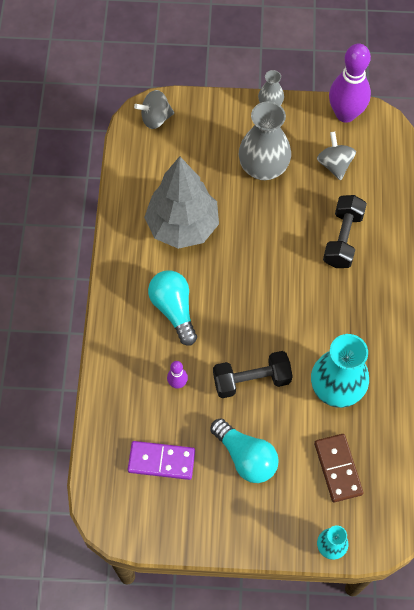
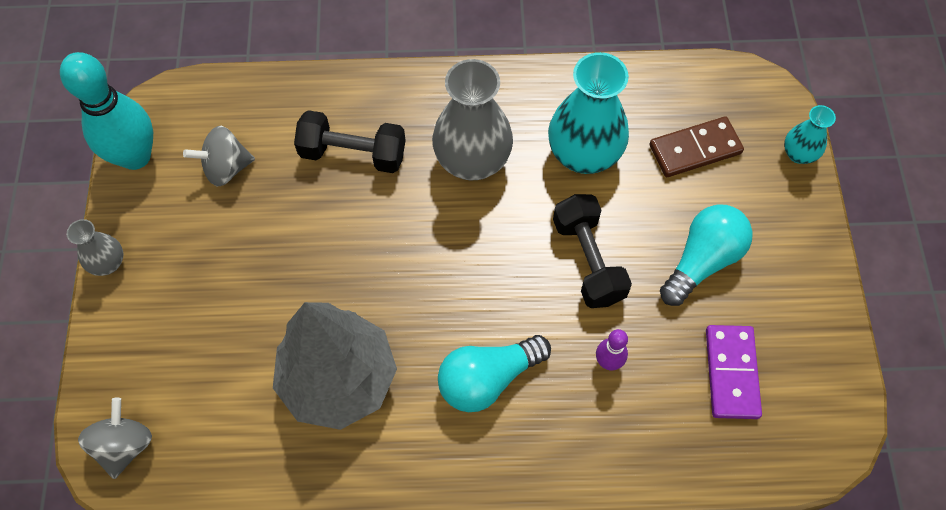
camera: 95 degrees left, 0 degrees up
grey spinning top [134,90,174,129] -> grey spinning top turned 150 degrees counterclockwise [78,397,152,479]
grey vase [239,101,291,180] -> grey vase moved to [432,59,513,181]
purple bowling pin [329,43,371,123] -> turquoise bowling pin [60,52,153,170]

